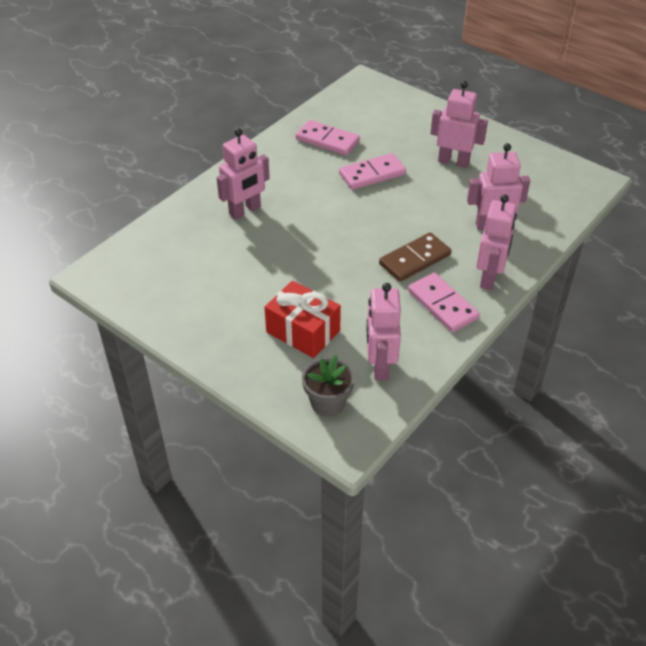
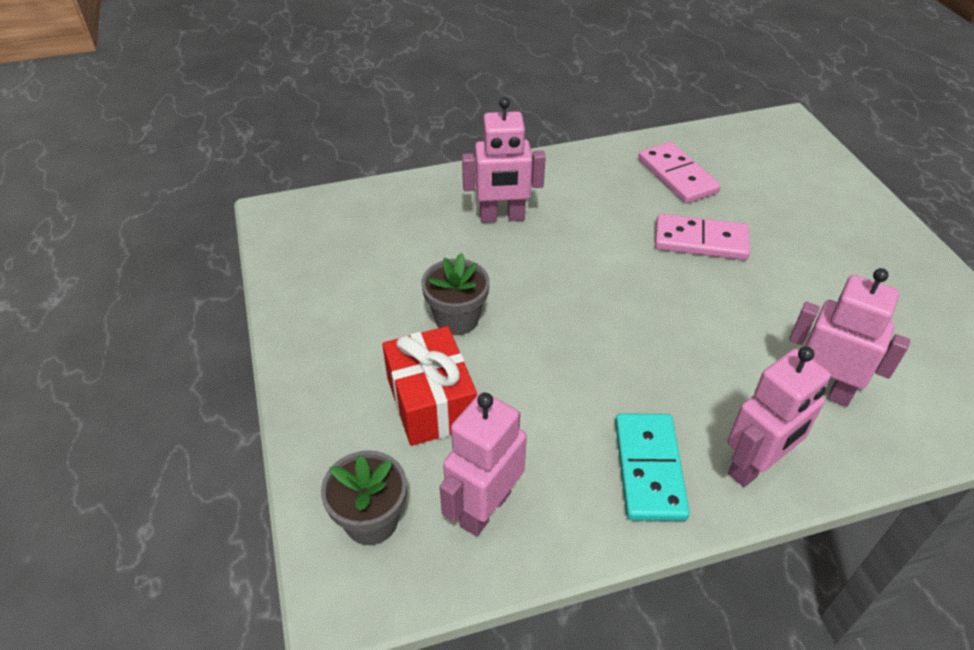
camera: 35 degrees right, 0 degrees up
brown domino [379,232,451,282] -> none
pink domino [408,273,480,332] -> turquoise domino [615,413,690,521]
pink robot [431,81,488,168] -> none
none -> grey flower pot [421,253,490,335]

